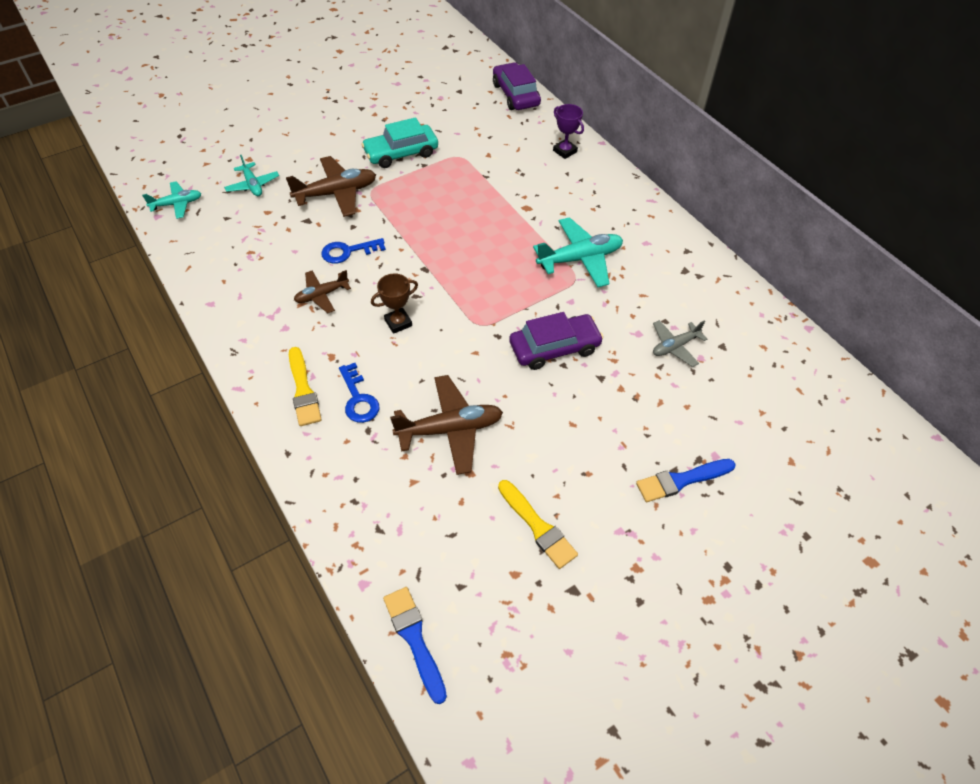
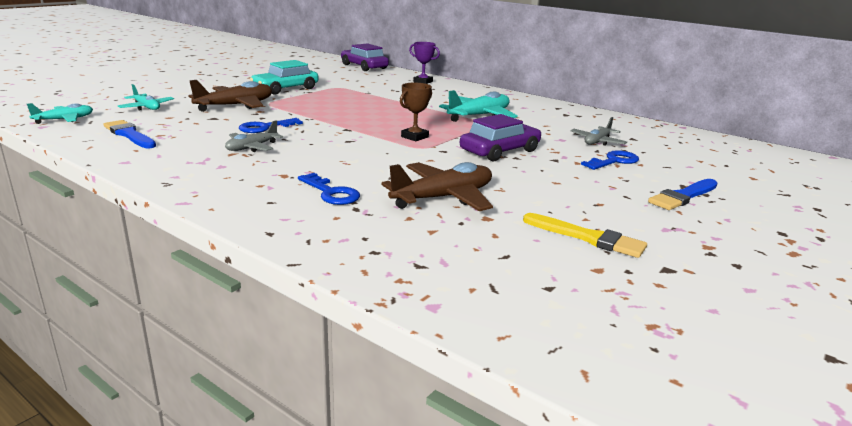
camera: 20 degrees left, 30 degrees down
yellow brush [289,347,322,426] -> none
brown plane [294,270,351,313] -> grey plane [225,120,283,152]
brown trophy [371,273,418,334] -> brown trophy moved to [400,83,432,141]
blue brush [383,587,447,704] -> blue brush moved to [104,120,156,148]
none -> blue key [581,150,639,170]

